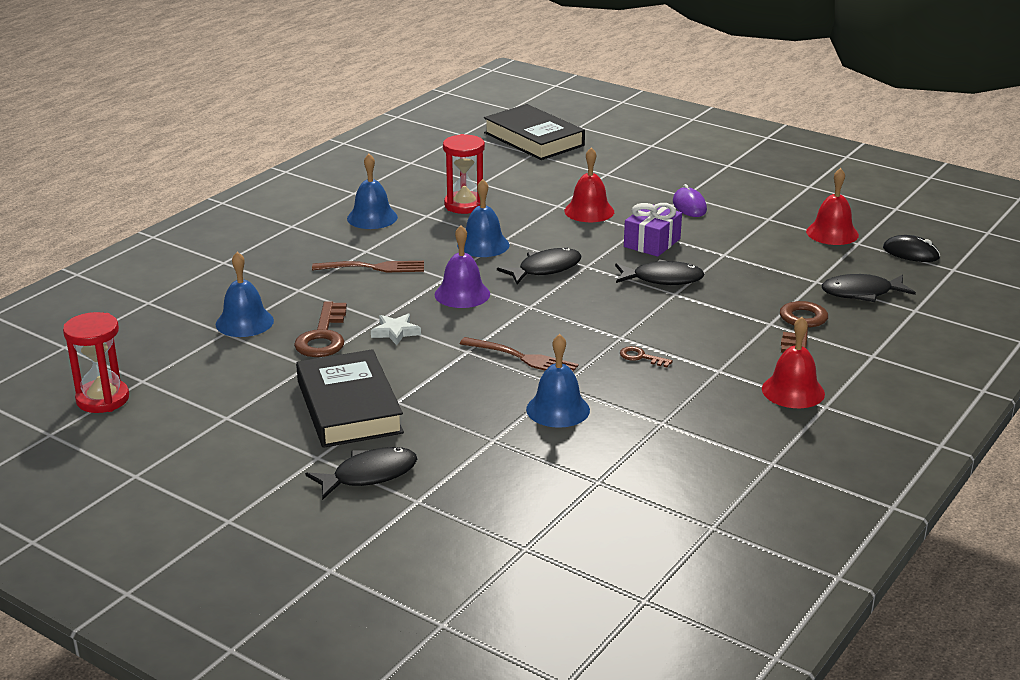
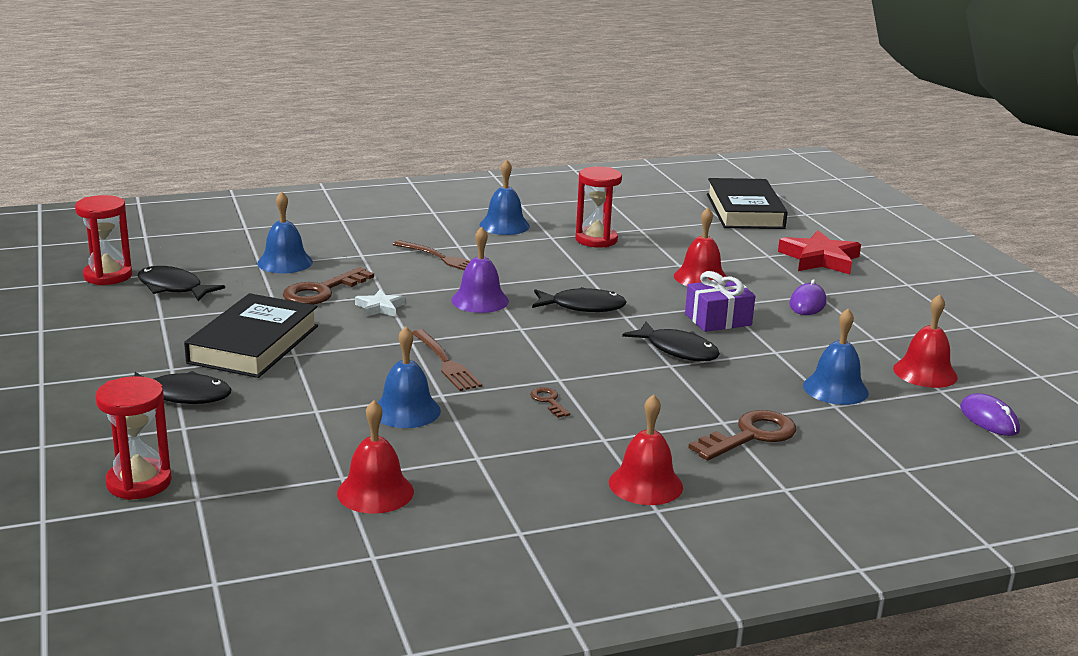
camera: 35 degrees right, 5 degrees down
blue bell [457,179,510,257] -> blue bell moved to [803,309,869,405]
black fish [822,274,916,302] -> black fish moved to [138,266,225,301]
black mouse [883,235,940,262] -> purple mouse [960,393,1020,436]
none -> red hourglass [96,376,172,500]
none -> red bell [337,400,414,514]
none -> red star [778,230,861,274]

